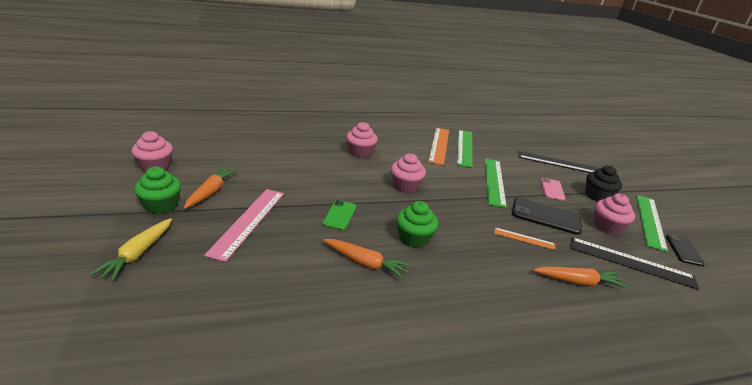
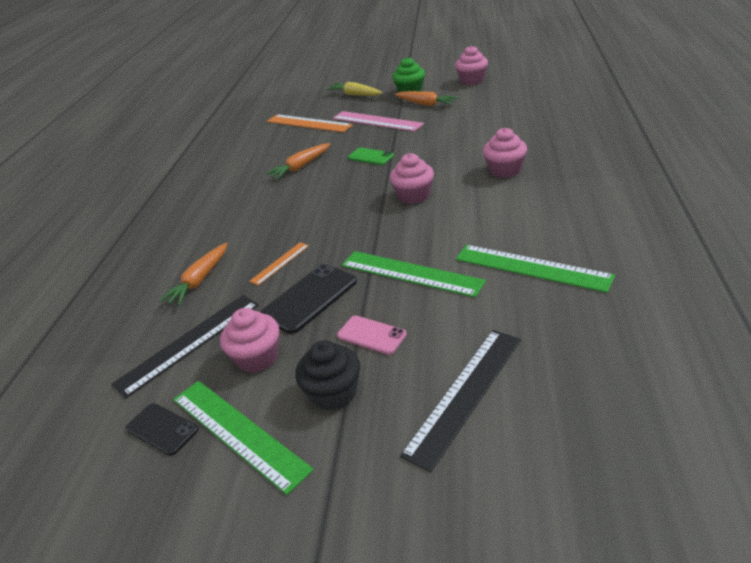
camera: 120 degrees right, 5 degrees up
green cupcake [396,201,438,248] -> none
orange ruler [428,128,449,165] -> orange ruler moved to [267,114,353,132]

